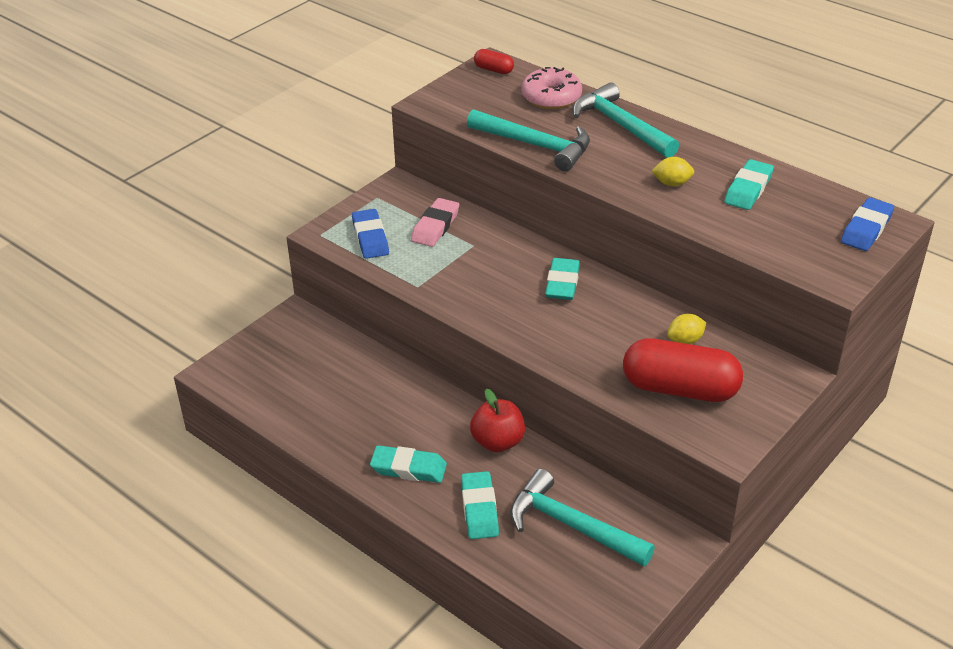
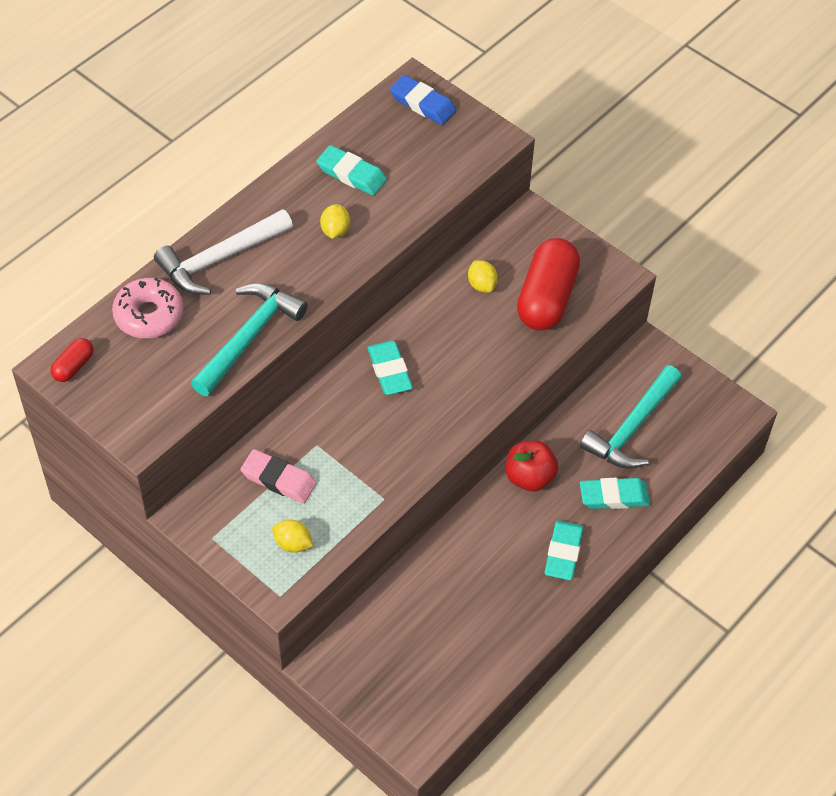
camera: 90 degrees left, 15 degrees up
blue eraser [352,209,389,259] -> yellow lemon [272,520,313,553]
turquoise eraser [545,258,580,300] -> turquoise eraser turned 60 degrees clockwise [367,341,413,395]
turquoise hammer [573,82,679,158] -> white hammer [154,209,293,295]

